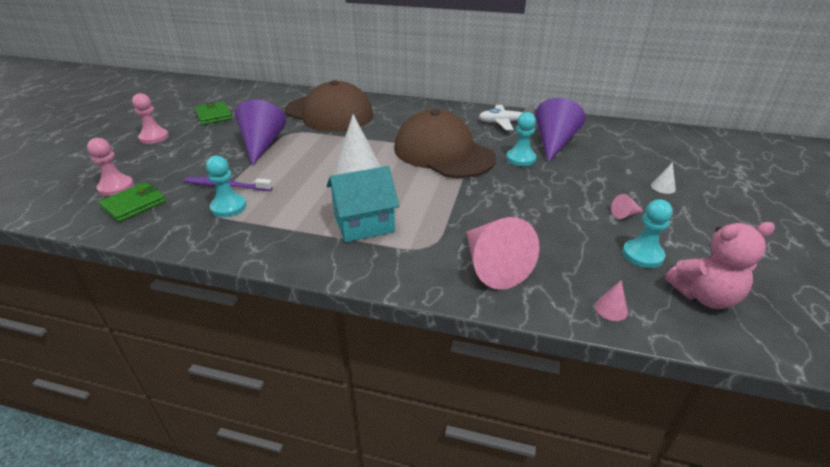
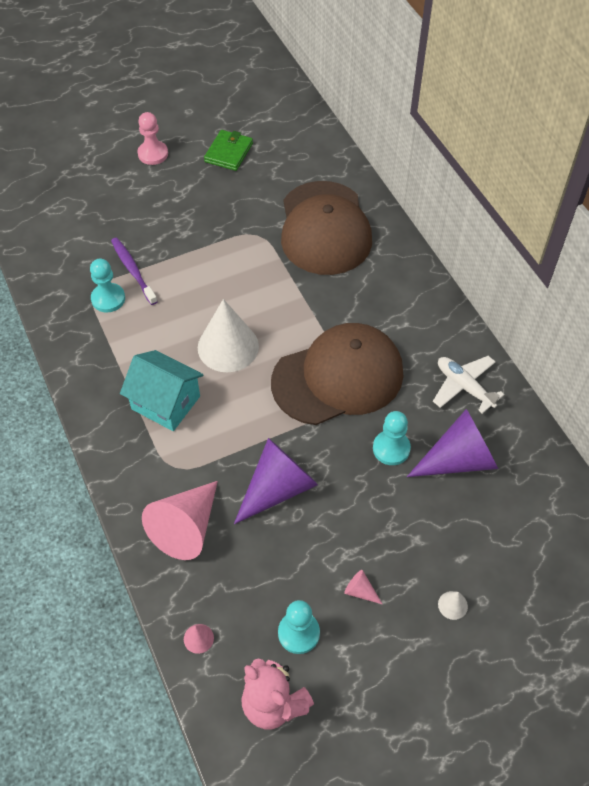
camera: 50 degrees right, 20 degrees up
pink pawn [87,138,134,196] -> none
green wallet [98,183,166,222] -> none
purple cone [235,100,286,166] -> purple cone moved to [234,438,318,524]
brown cap [394,109,496,178] -> brown cap turned 60 degrees clockwise [271,323,403,425]

